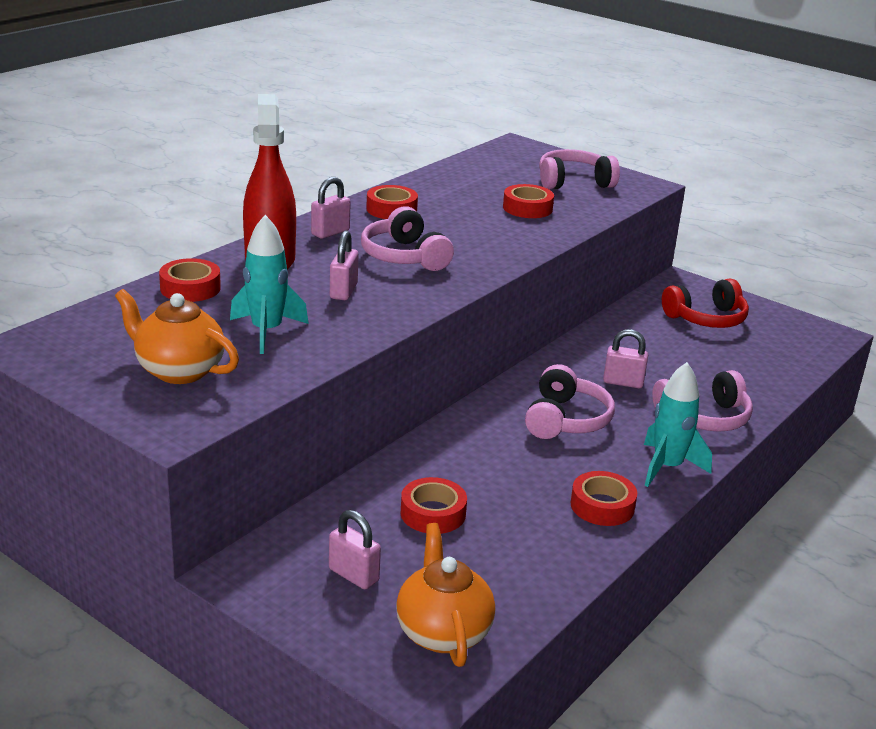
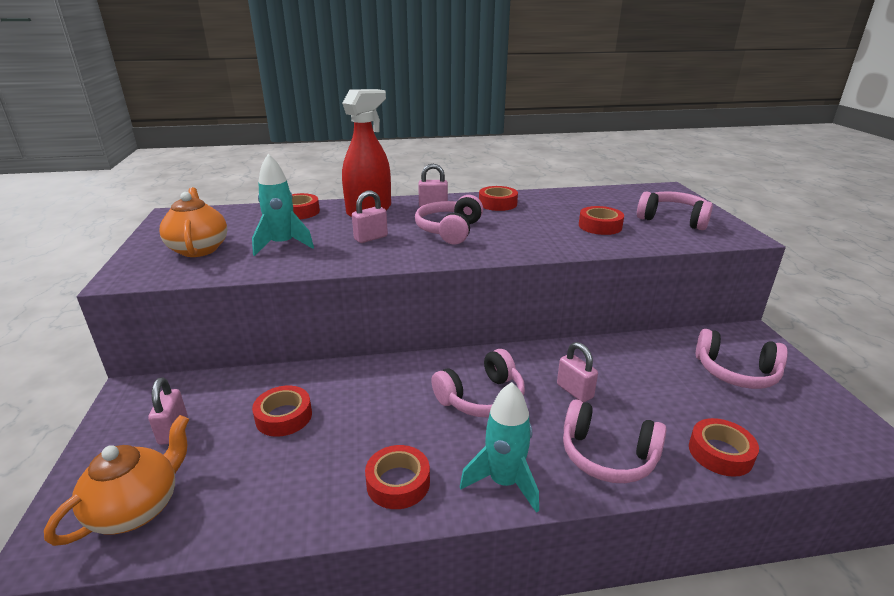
camera: 45 degrees right, 0 degrees up
red headphones [662,279,749,328] -> pink headphones [696,329,788,389]
none -> red tape [689,418,759,477]

